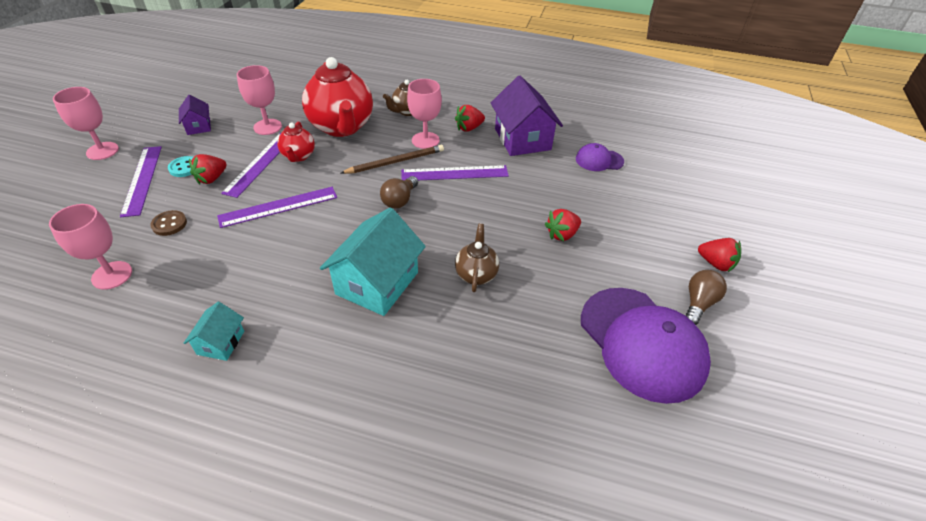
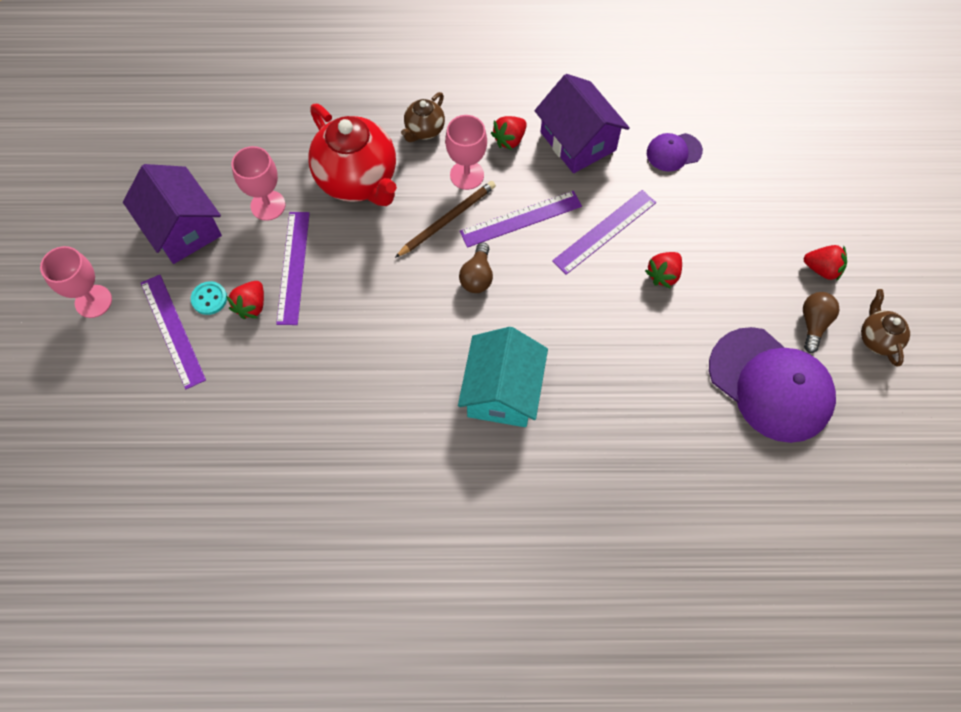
camera: 15 degrees left, 20 degrees up
pink goblet [49,204,132,290] -> none
brown button [150,210,187,236] -> none
purple house [179,94,211,135] -> purple house [123,164,222,264], size x1.95
turquoise house [184,302,244,361] -> none
purple ruler [217,187,337,228] -> purple ruler moved to [552,190,656,275]
red teapot [277,122,315,162] -> none
brown teapot [455,224,499,292] -> brown teapot moved to [861,289,910,367]

